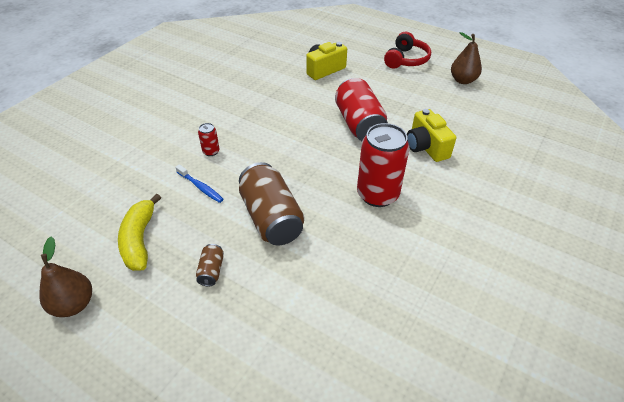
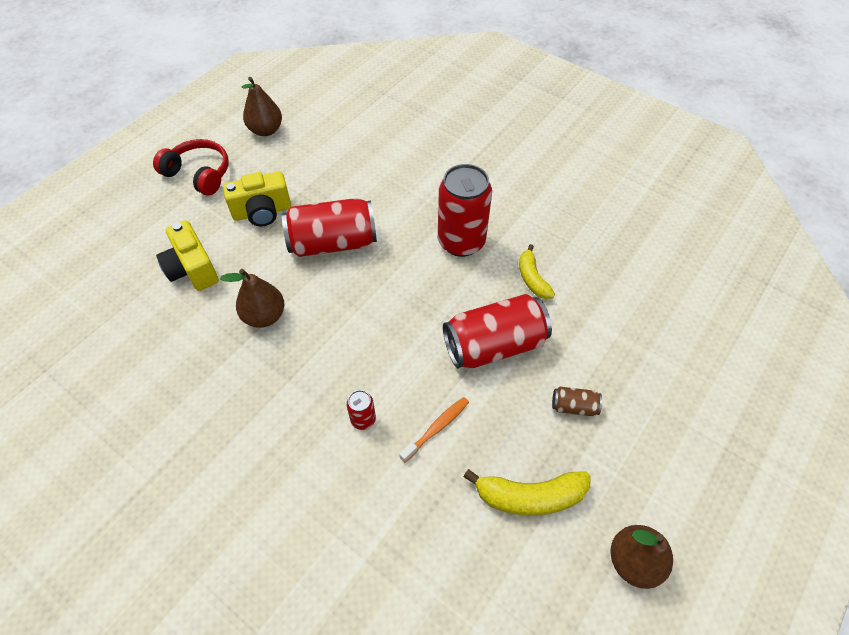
camera: 85 degrees left, 10 degrees up
blue toothbrush [175,164,224,203] -> orange toothbrush [399,397,469,463]
brown can [239,162,304,245] -> red can [443,294,552,369]
yellow camera [407,109,456,162] -> yellow camera moved to [223,171,291,226]
none -> brown pear [220,269,284,328]
none -> yellow banana [519,244,555,299]

